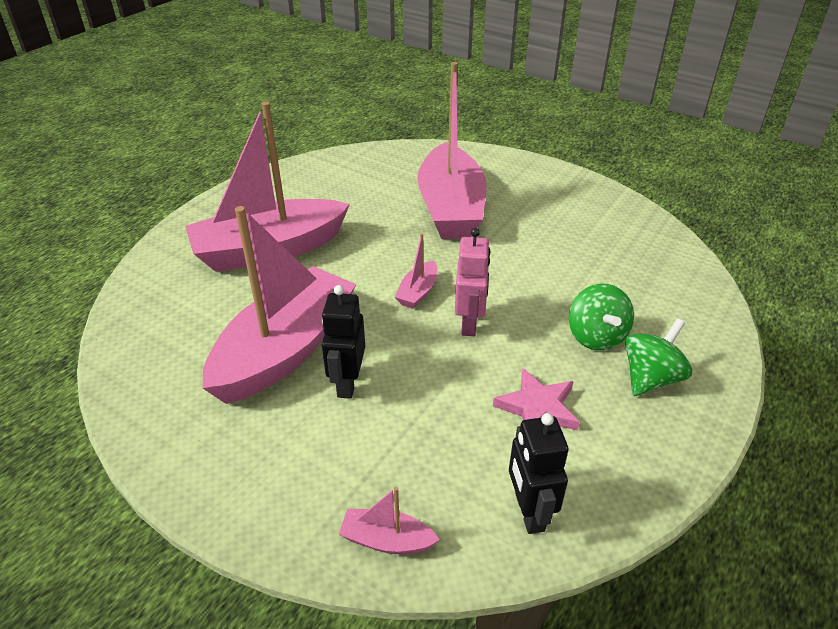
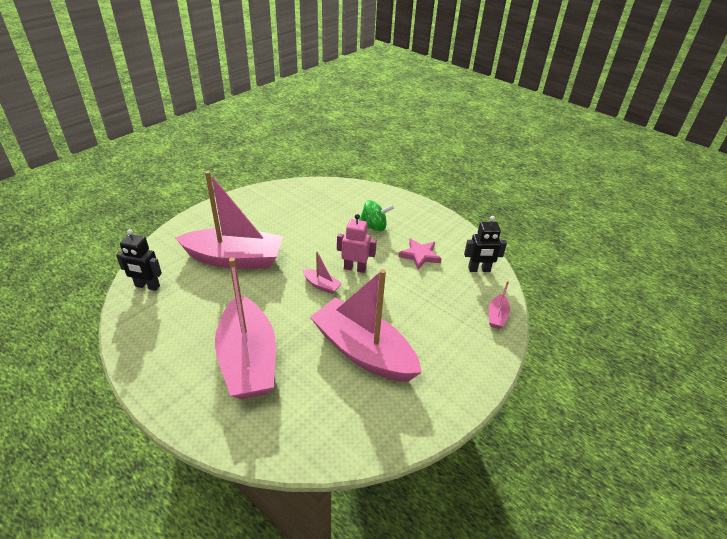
camera: 85 degrees left, 0 degrees up
black robot [321,285,365,399] -> black robot moved to [116,229,162,291]
green spinning top [625,319,692,396] -> none

